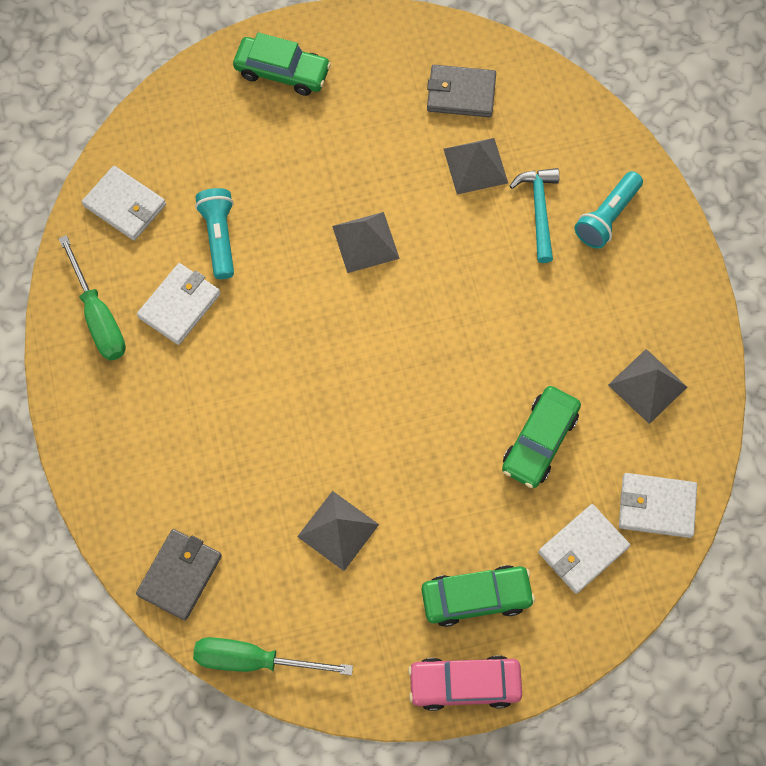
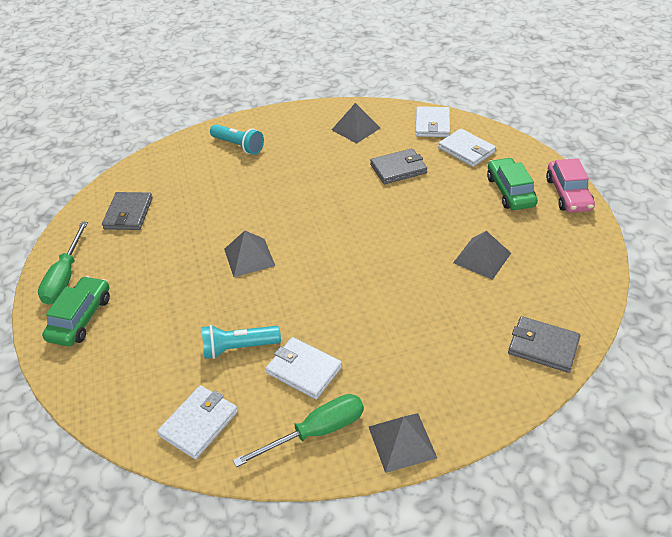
camera: 90 degrees left, 25 degrees down
green screwdriver [193,637,353,675] -> green screwdriver moved to [38,222,88,305]
grey pyramid [444,138,508,194] -> grey pyramid moved to [369,413,437,473]
green car [502,386,581,488] -> grey wallet [370,148,427,184]
turquoise hammer [510,168,559,263] -> none

